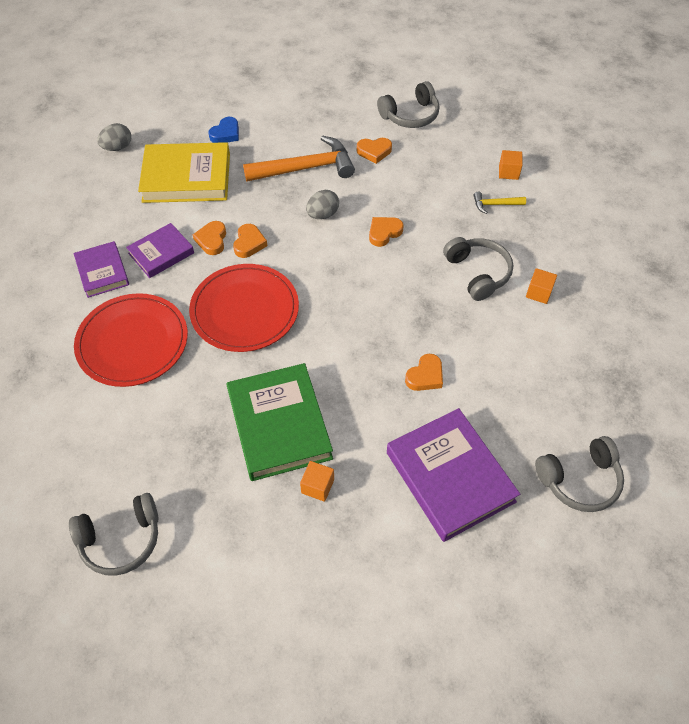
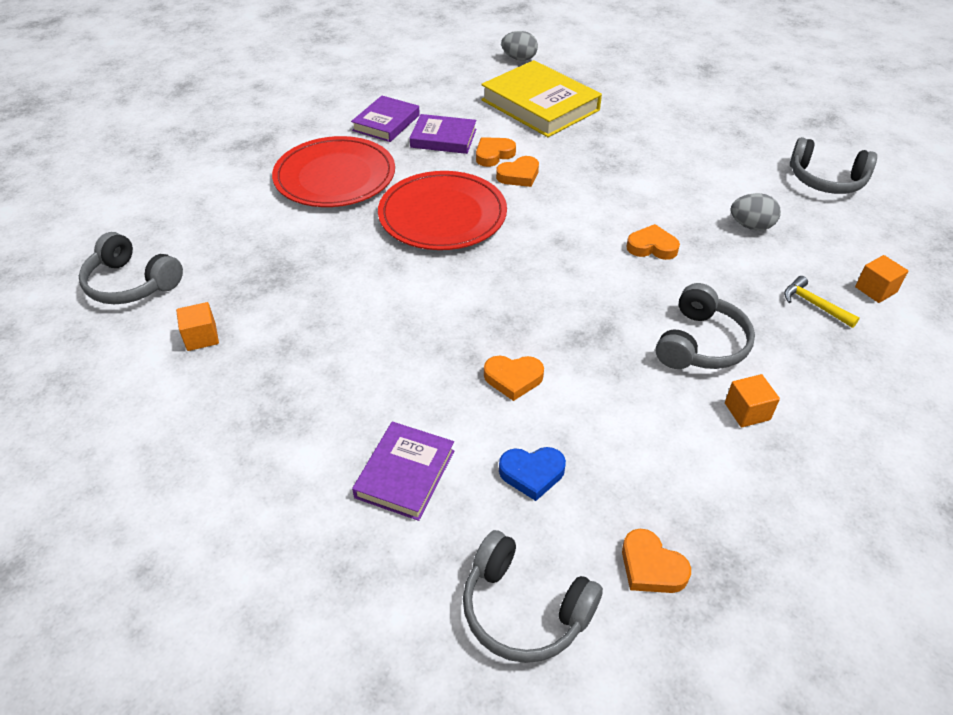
camera: 50 degrees right, 10 degrees down
blue heart [208,117,239,143] -> blue heart moved to [499,447,566,501]
green book [227,363,333,481] -> none
orange hammer [243,135,355,182] -> none
orange cube [300,461,334,502] -> orange cube moved to [176,302,219,351]
grey egg [306,190,339,219] -> grey egg moved to [731,193,781,230]
orange heart [357,138,392,164] -> orange heart moved to [622,529,691,593]
purple book [387,408,520,542] -> purple book [352,422,454,521], size x0.58

